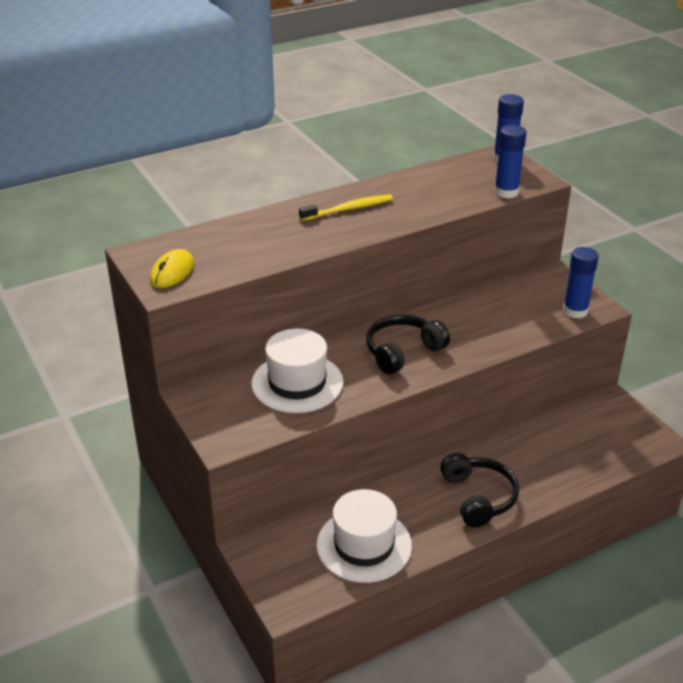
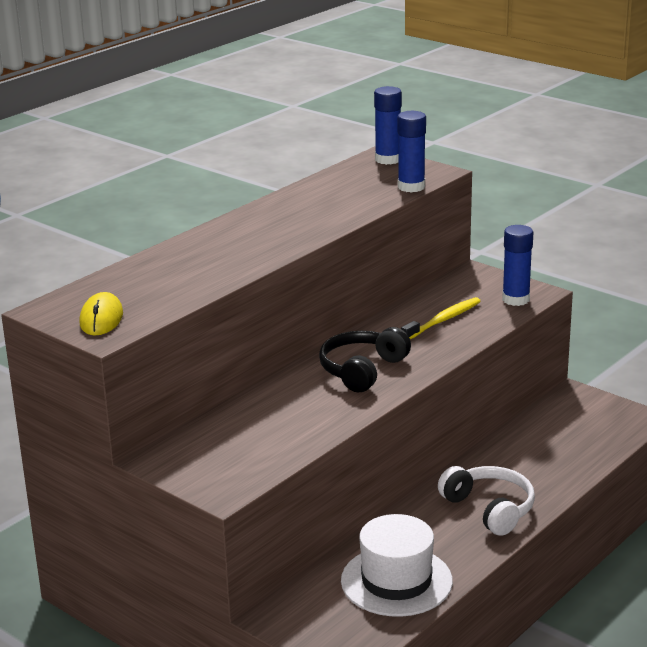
camera: 20 degrees left, 10 degrees down
white hat [251,328,343,413] -> none
yellow toothbrush [299,194,393,221] -> yellow toothbrush moved to [401,297,481,339]
black headphones [440,453,519,527] -> white headphones [438,466,535,536]

